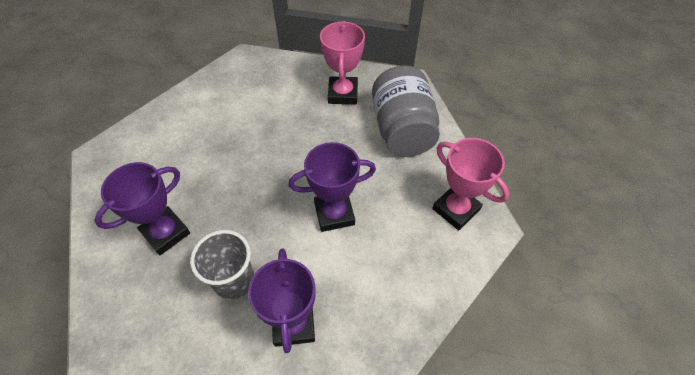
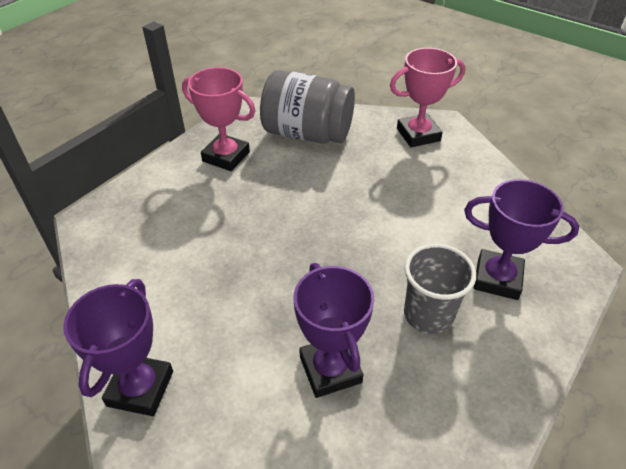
camera: 65 degrees left, 10 degrees down
purple trophy [289,142,376,232] -> purple trophy moved to [63,279,173,416]

